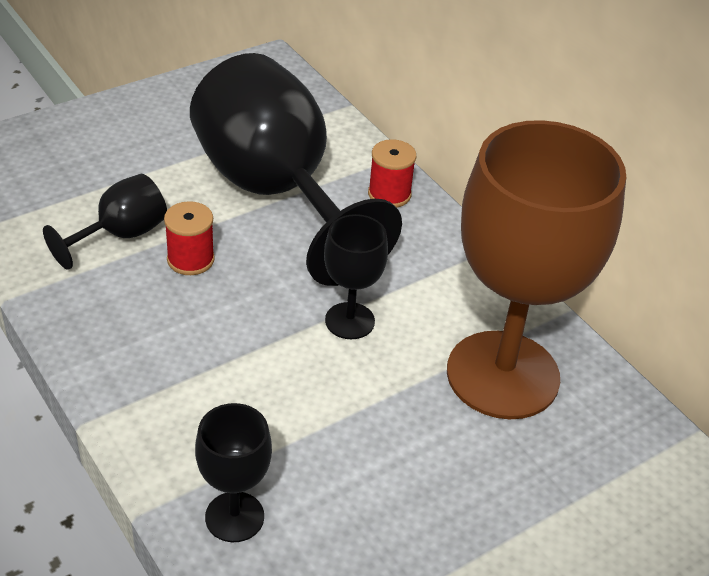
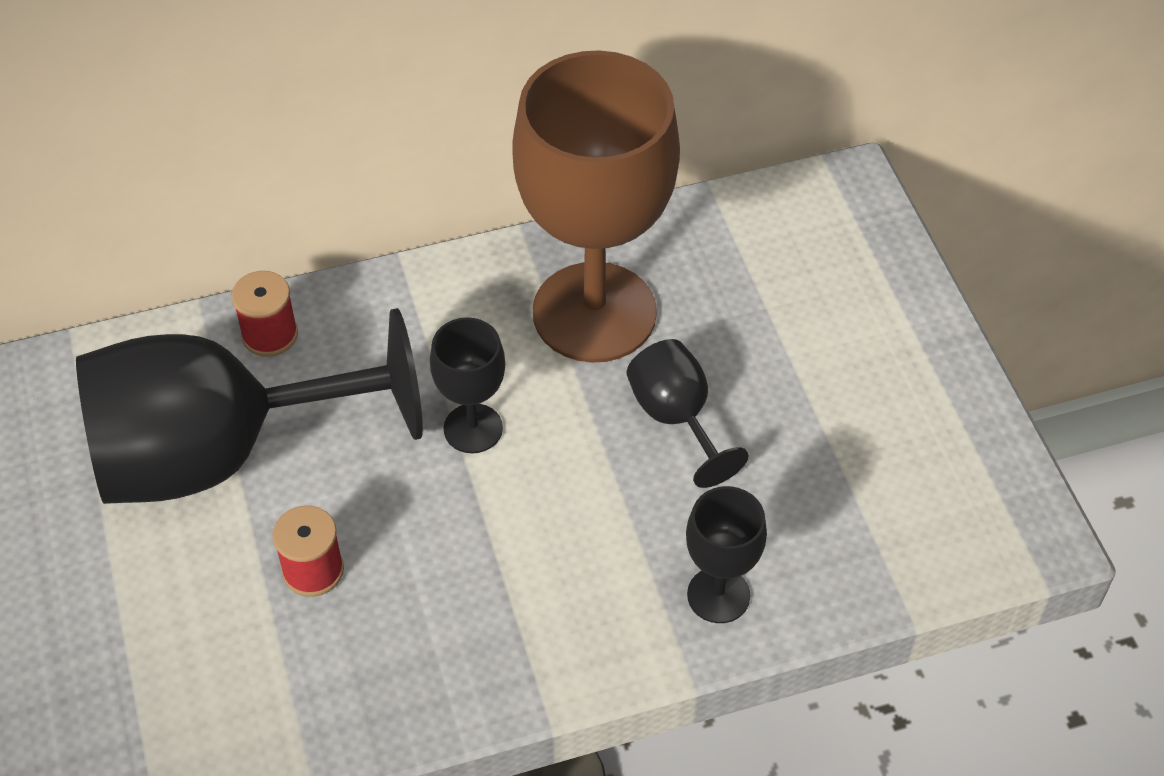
camera: 70 degrees left, 10 degrees up
black goblet [43,174,167,270] -> black goblet moved to [626,339,749,488]

